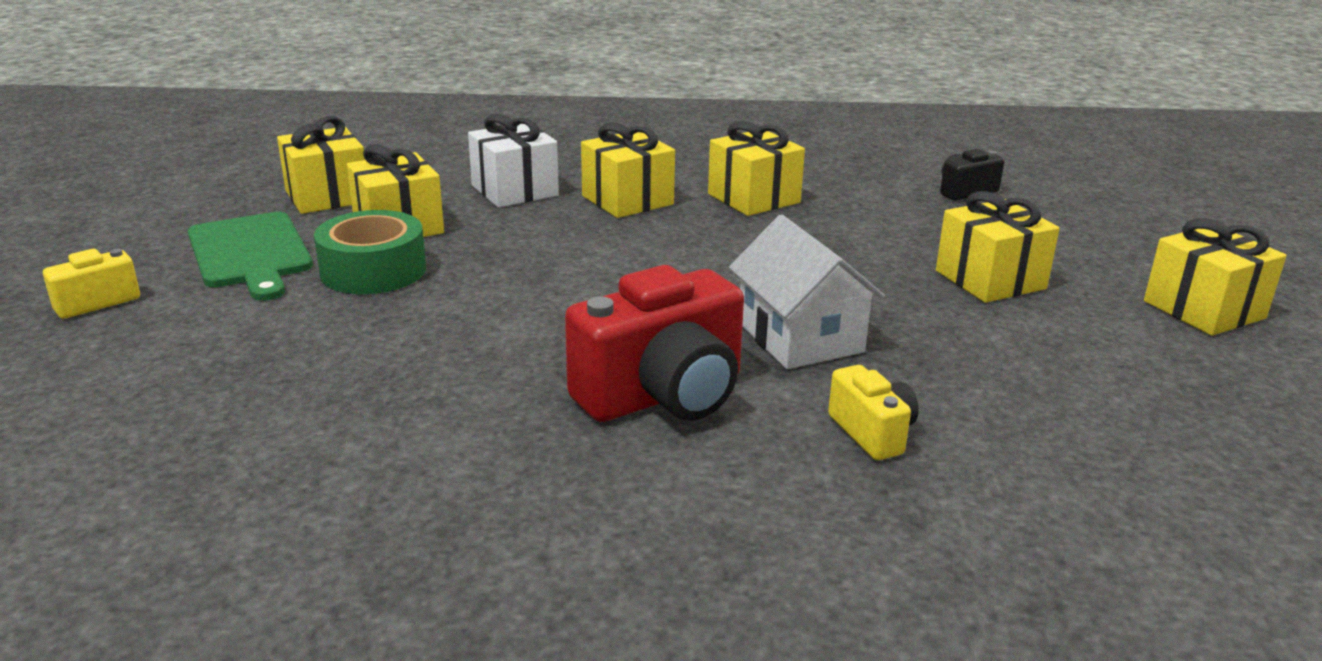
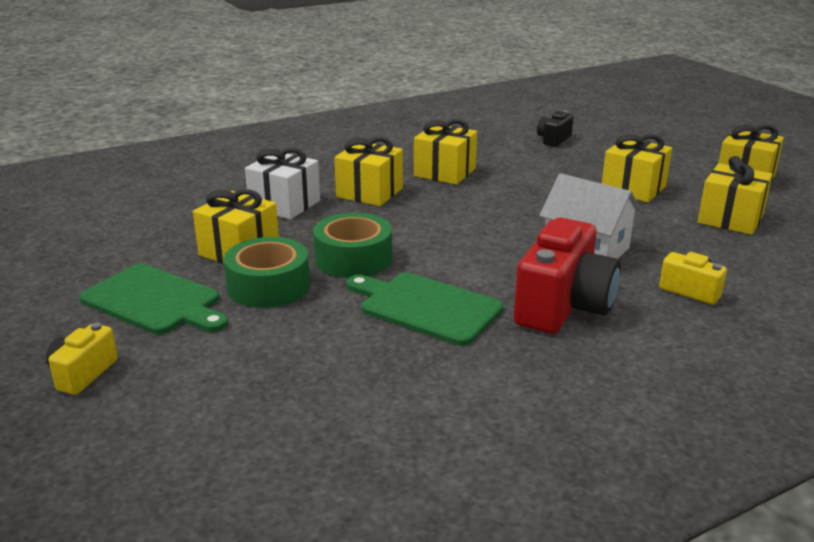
camera: 30 degrees left, 0 degrees up
yellow gift [277,116,365,214] -> yellow gift moved to [698,156,773,235]
none -> green tape [313,213,392,278]
none -> green cutting board [346,273,503,346]

